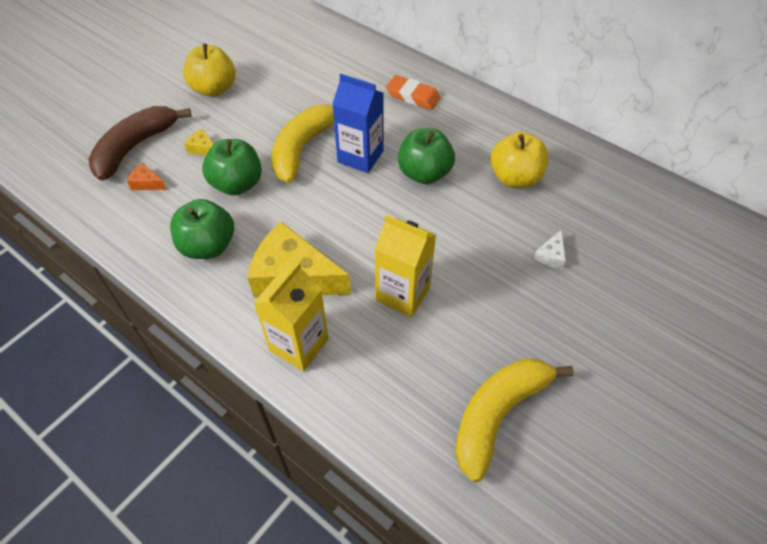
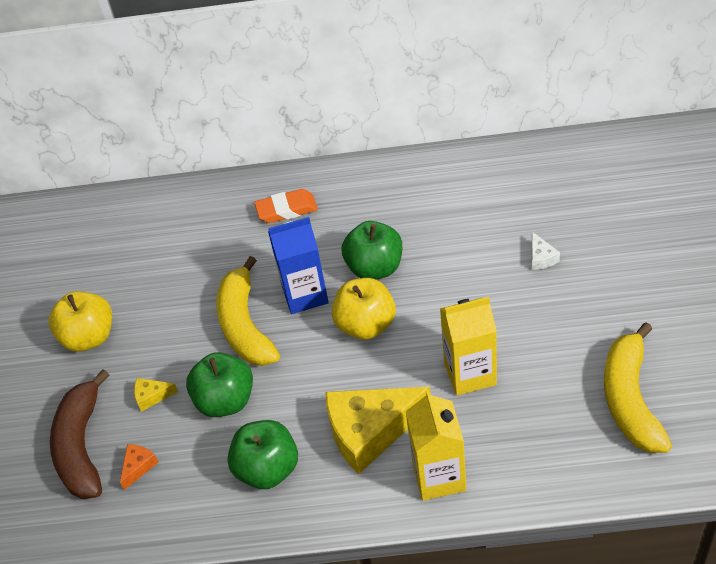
camera: 35 degrees left, 5 degrees down
orange cheese [127,163,167,190] -> orange cheese turned 135 degrees clockwise [120,444,158,490]
yellow apple [491,132,549,188] -> yellow apple moved to [332,278,396,340]

